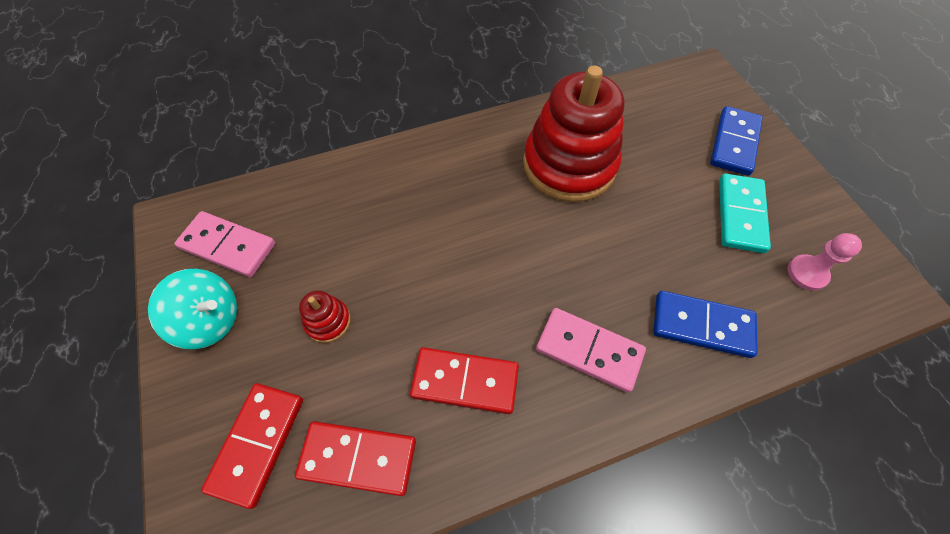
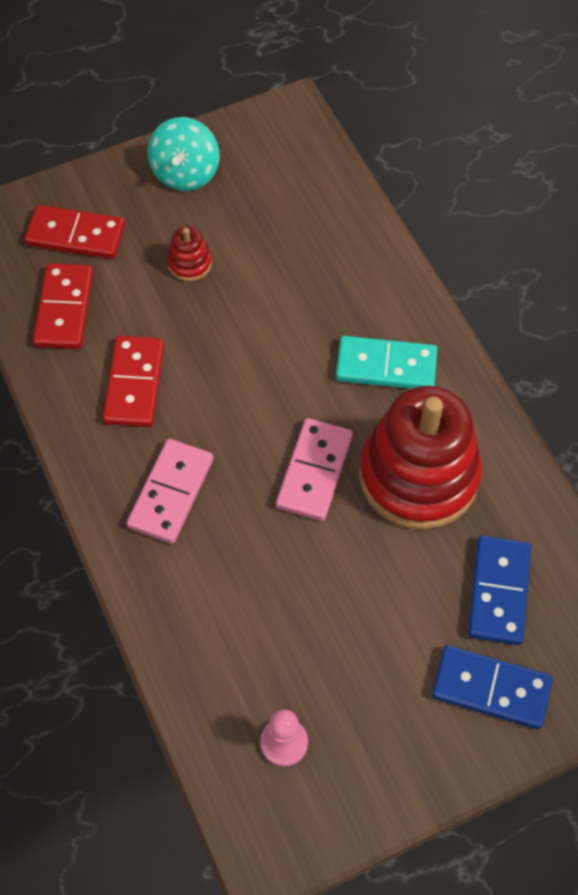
camera: 85 degrees right, 0 degrees up
pink domino [175,211,275,277] -> pink domino moved to [276,418,353,521]
blue domino [653,291,758,358] -> blue domino moved to [468,535,531,645]
turquoise domino [719,174,771,253] -> turquoise domino moved to [336,336,437,389]

